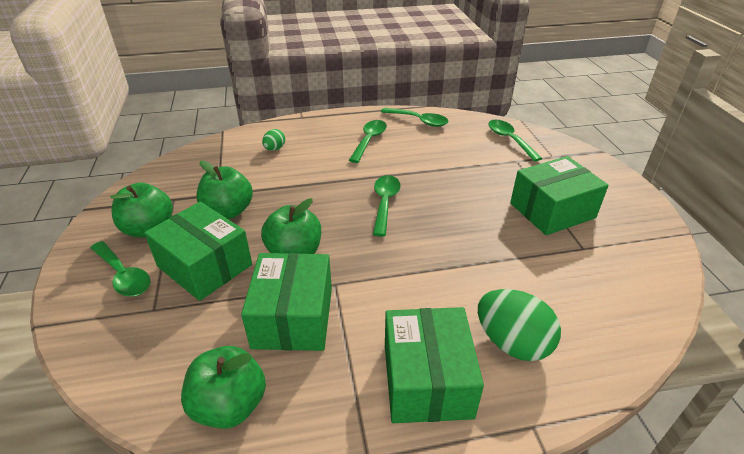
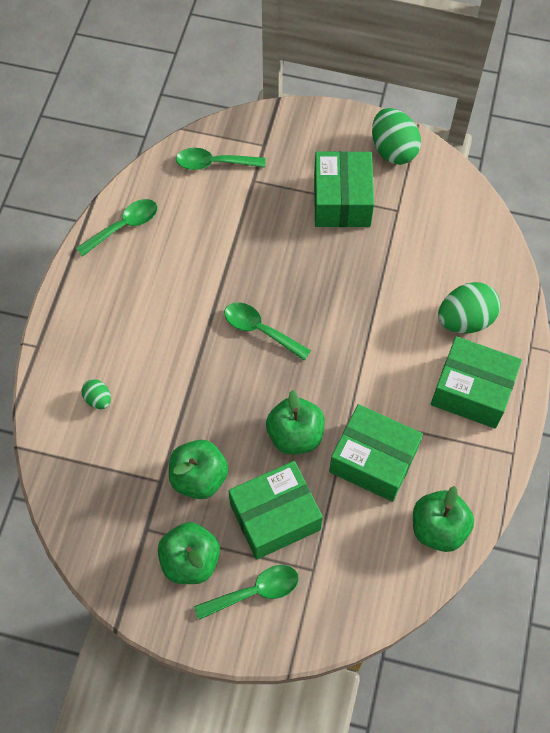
camera: 65 degrees left, 25 degrees up
green spoon [349,120,387,163] -> none
none -> green egg [372,108,421,165]

